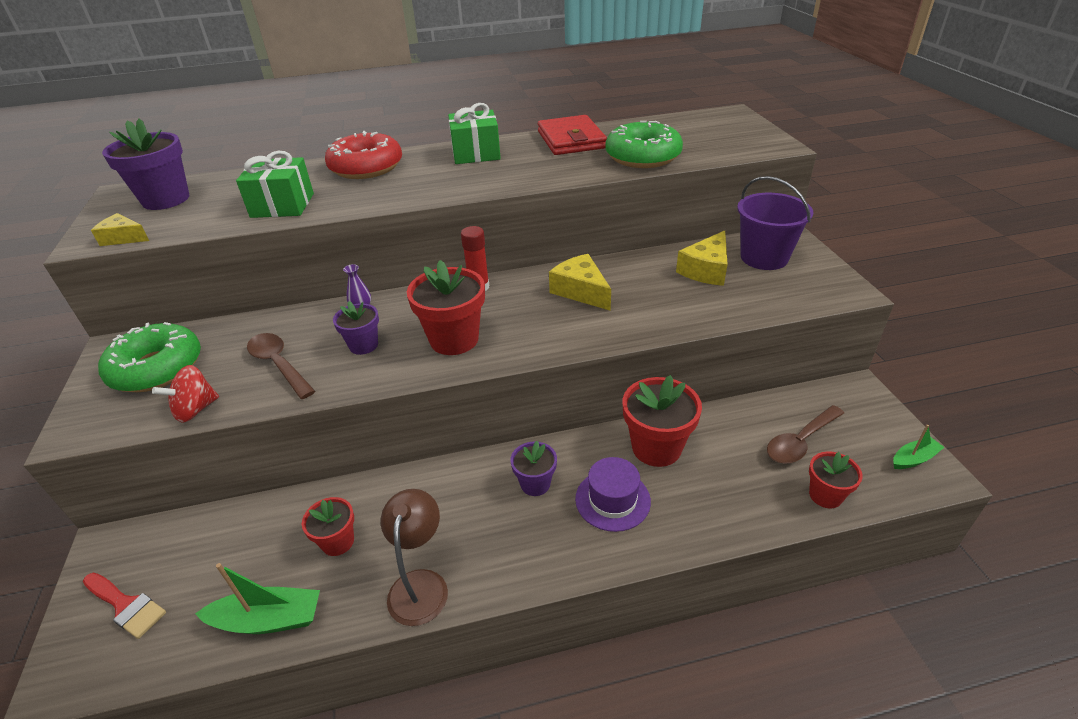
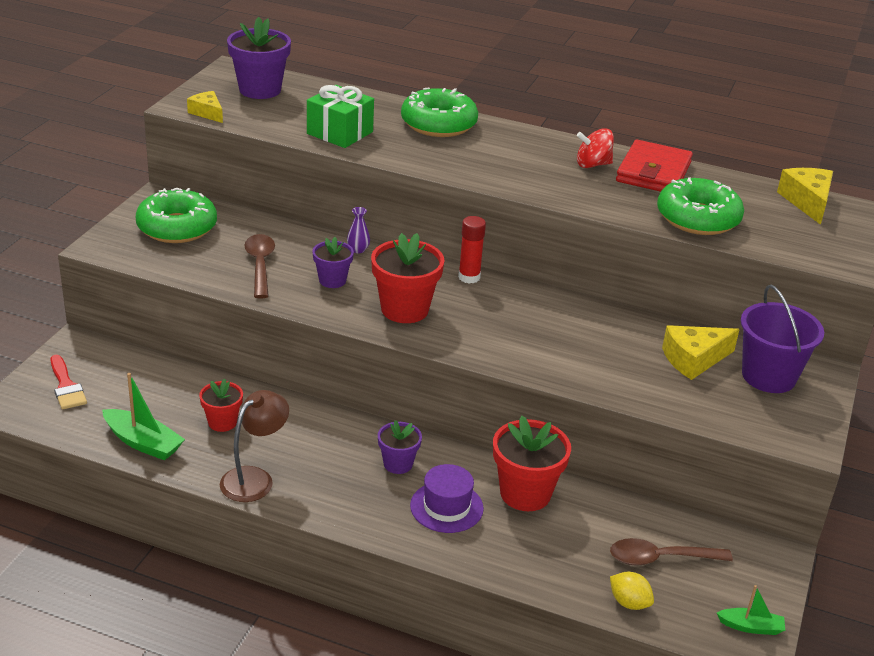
camera: 30 degrees right, 5 degrees down
red spinning top [152,365,219,422] -> red spinning top moved to [577,128,614,168]
red donut [325,131,402,179] -> green donut [401,87,478,137]
green gift [448,103,501,164] -> none
yellow cheese [549,254,611,311] -> yellow cheese moved to [777,168,833,225]
red flower pot [809,451,863,509] -> yellow lemon [610,572,654,610]

